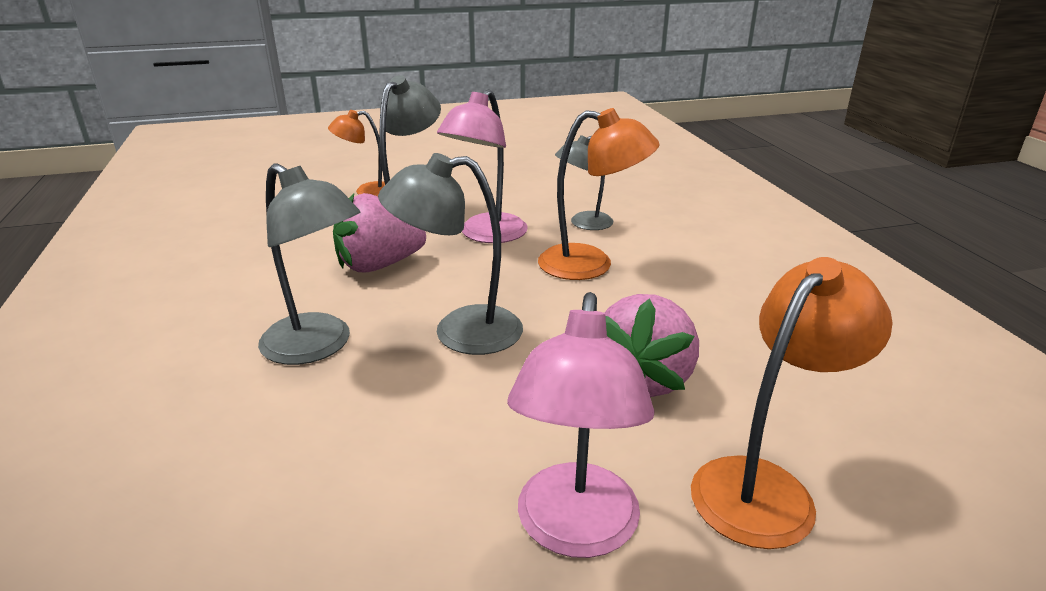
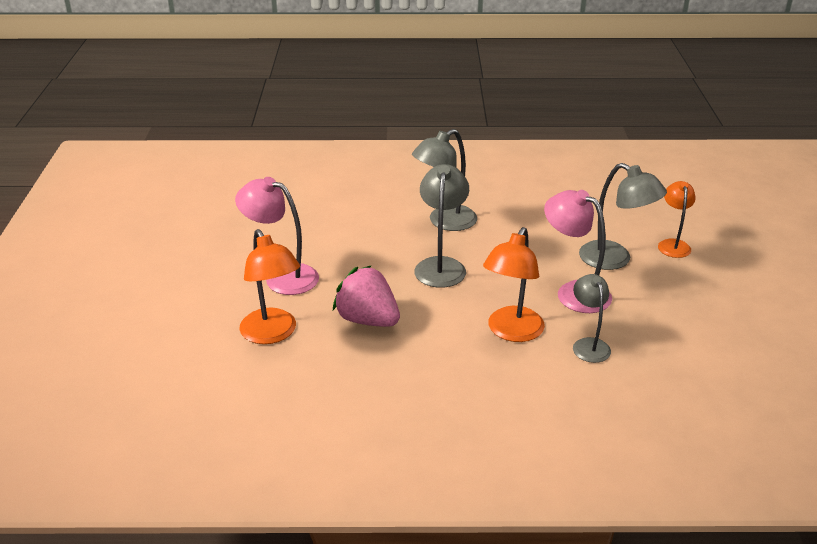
camera: 105 degrees right, 5 degrees up
pink strawberry [333,193,426,272] -> none

